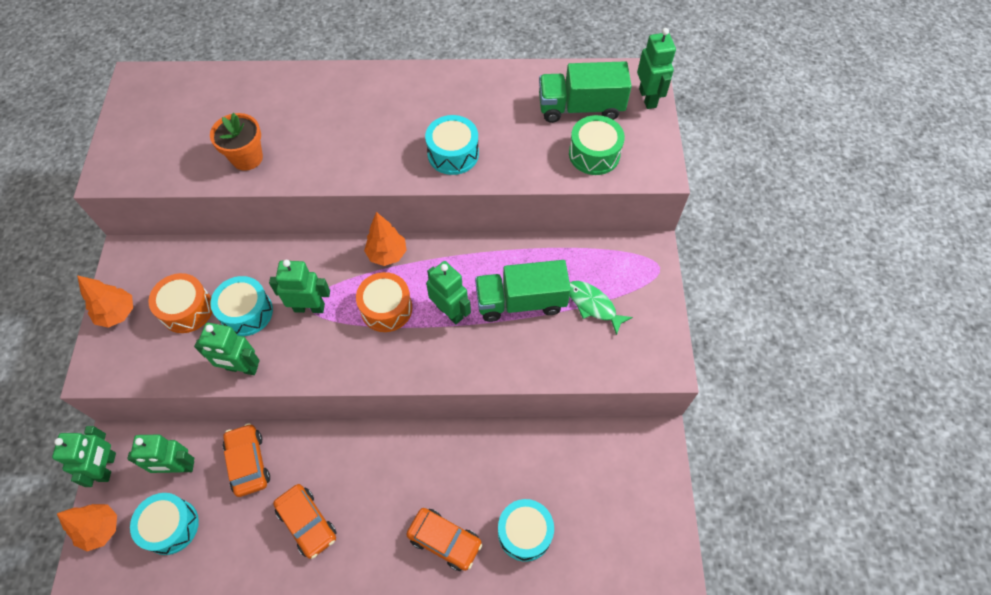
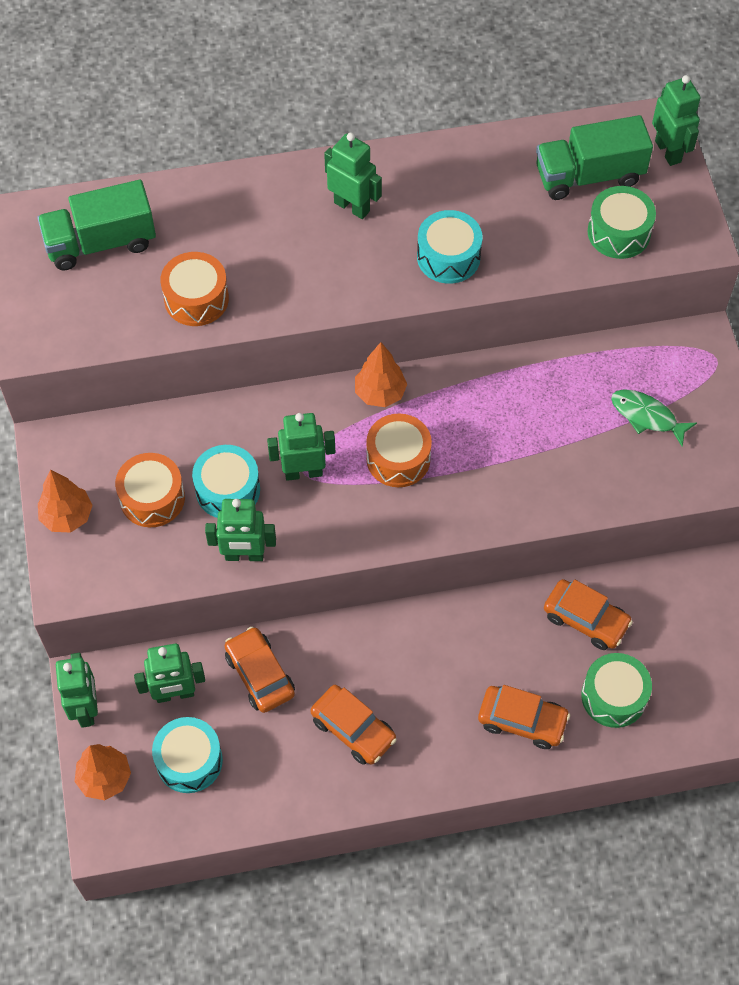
camera: 10 degrees left, 0 degrees up
orange flower pot [210,113,263,171] -> orange drum [160,252,229,326]
green robot [426,261,471,324] -> green robot moved to [324,133,382,219]
green truck [475,260,571,322] -> green truck moved to [37,180,156,270]
turquoise drum [498,499,554,562] -> green drum [581,653,652,728]
none -> orange car [544,579,633,650]

